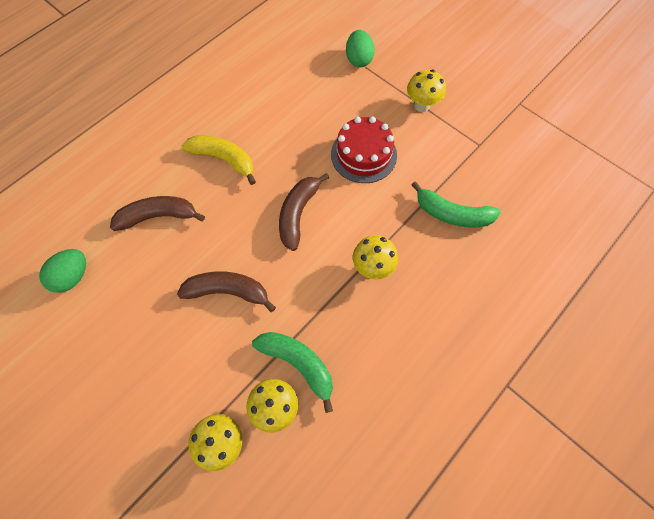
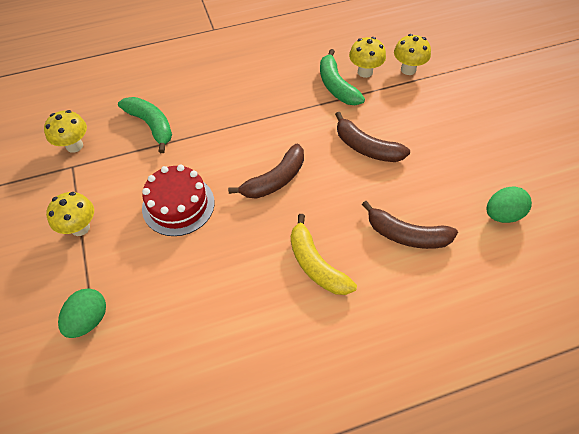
camera: 150 degrees left, 10 degrees down
yellow mushroom [353,235,398,280] -> yellow mushroom moved to [44,110,87,153]

